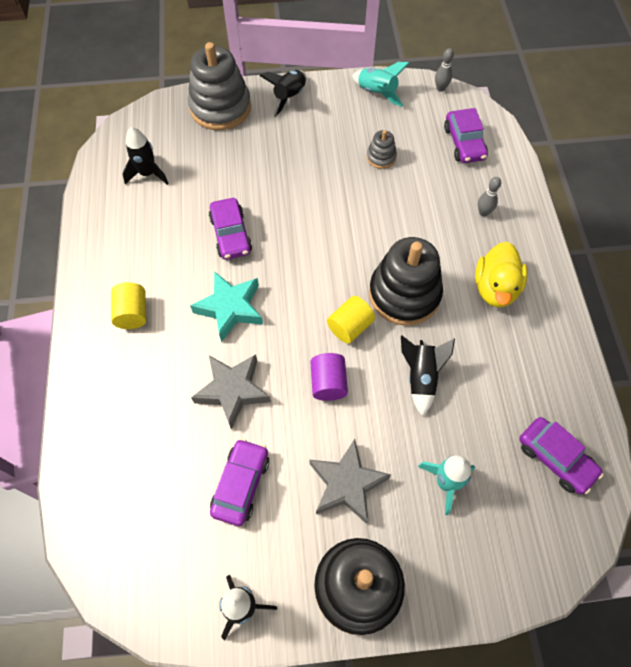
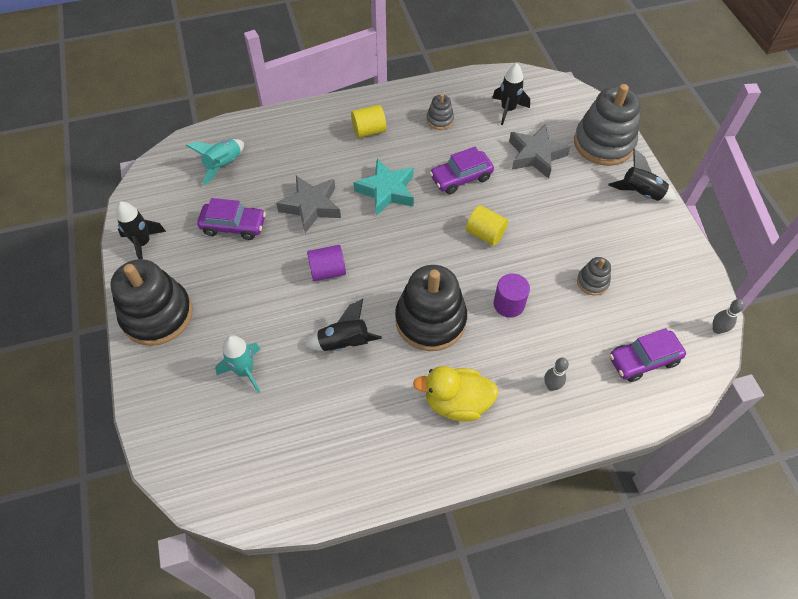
camera: 80 degrees right, 5 degrees down
grey star [310,439,391,524] -> grey star moved to [509,125,571,179]
yellow cylinder [327,296,375,344] -> yellow cylinder moved to [466,205,508,246]
turquoise rocket [352,62,409,107] -> turquoise rocket moved to [186,139,244,185]
purple car [519,417,603,494] -> none
none -> grey stacking toy [427,94,454,130]
none -> purple cylinder [494,273,530,318]

